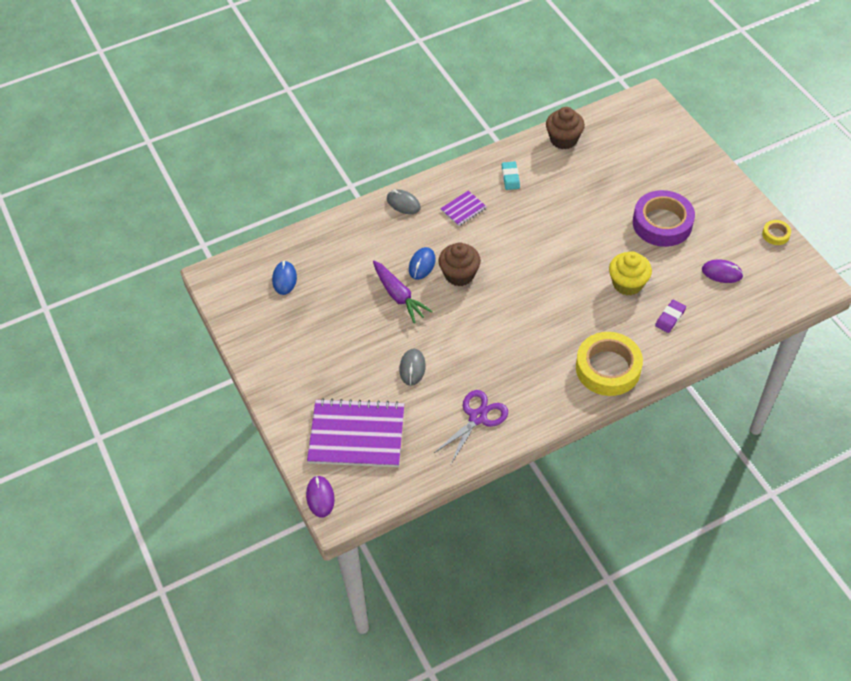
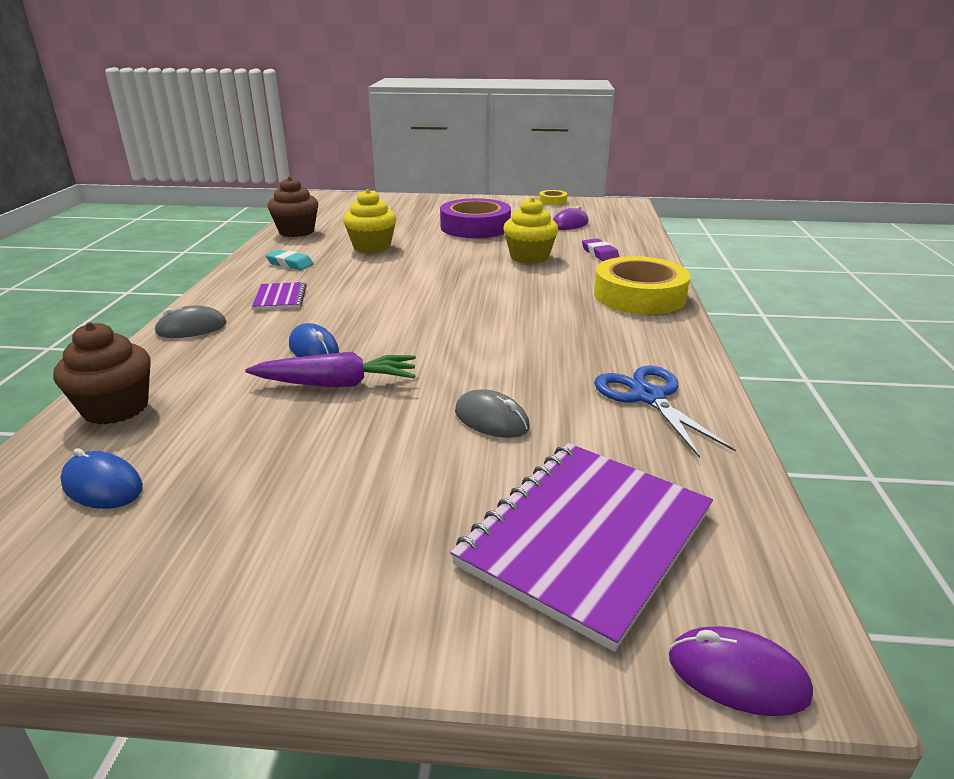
camera: 60 degrees left, 25 degrees down
purple scissors [434,390,508,464] -> blue scissors [594,366,736,458]
brown cupcake [439,242,481,286] -> brown cupcake moved to [53,322,151,425]
none -> yellow cupcake [343,189,397,253]

